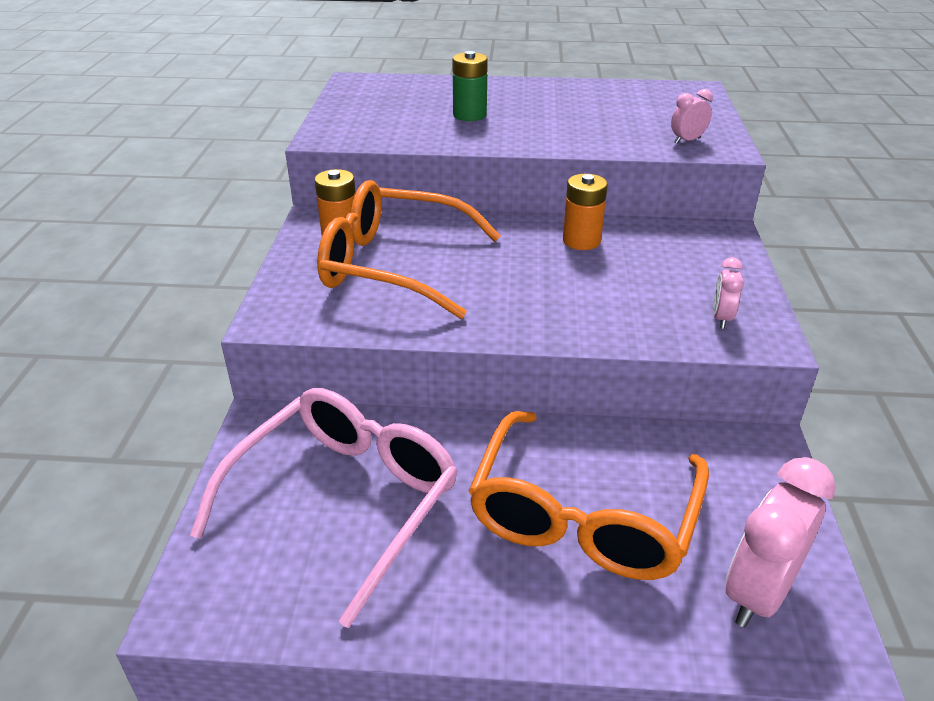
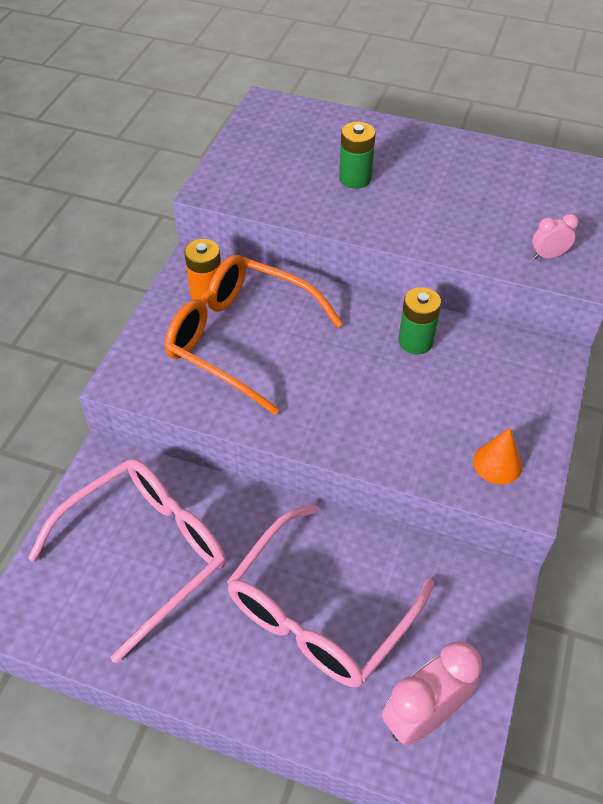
camera: 15 degrees right, 15 degrees up
orange glasses [469,411,709,580] -> pink glasses [227,504,434,687]
orange battery [563,174,608,250] -> green battery [399,287,441,355]
pink clock [713,257,744,329] -> orange cone [473,428,522,484]

